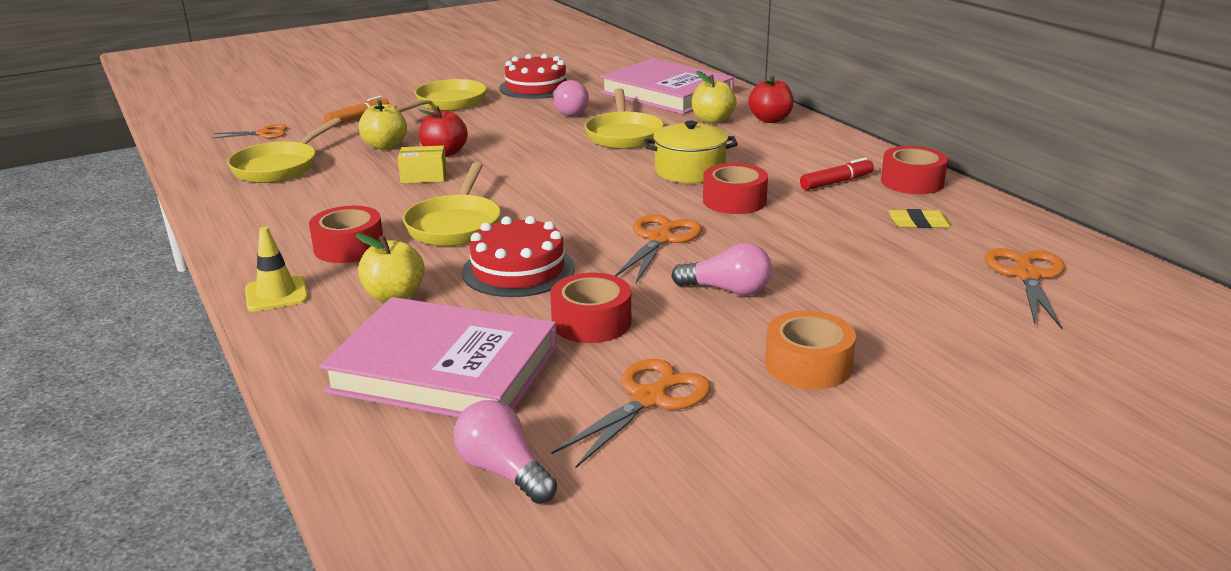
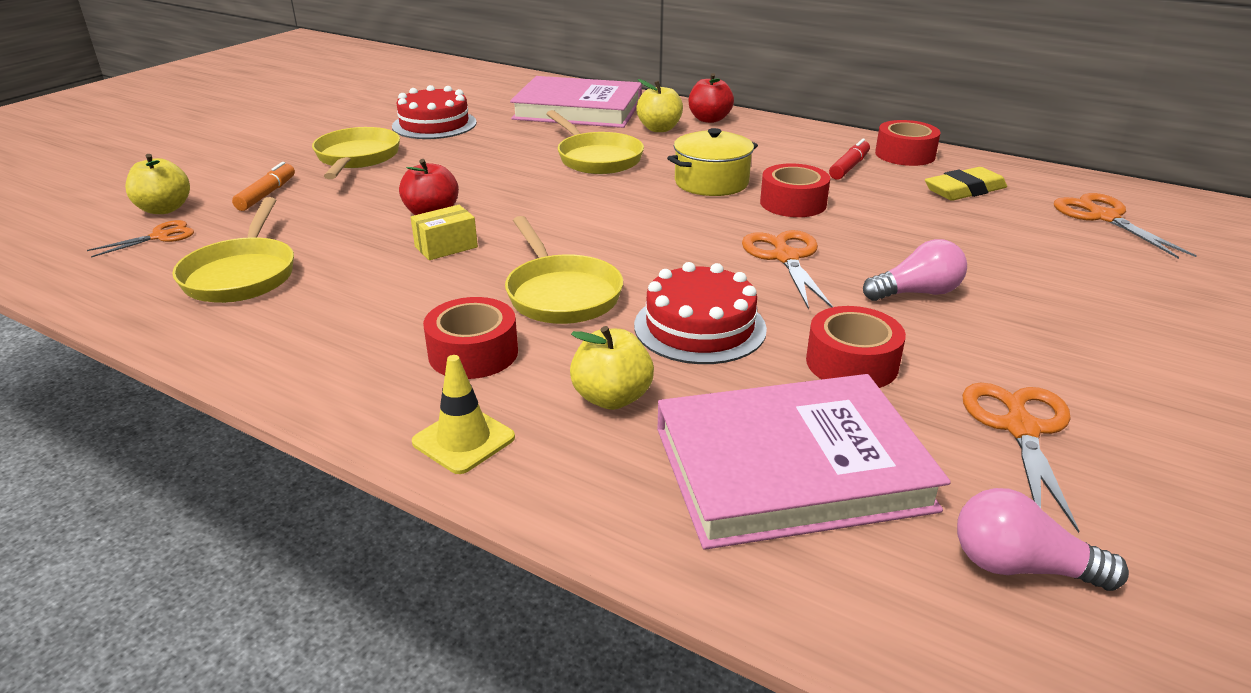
camera: 30 degrees left, 5 degrees up
yellow apple [359,100,407,150] -> yellow apple moved to [125,154,190,214]
pink light bulb [552,80,589,116] -> none
orange tape [765,311,856,389] -> none
yellow eraser [889,209,951,228] -> yellow eraser [925,167,1007,201], size x1.54

